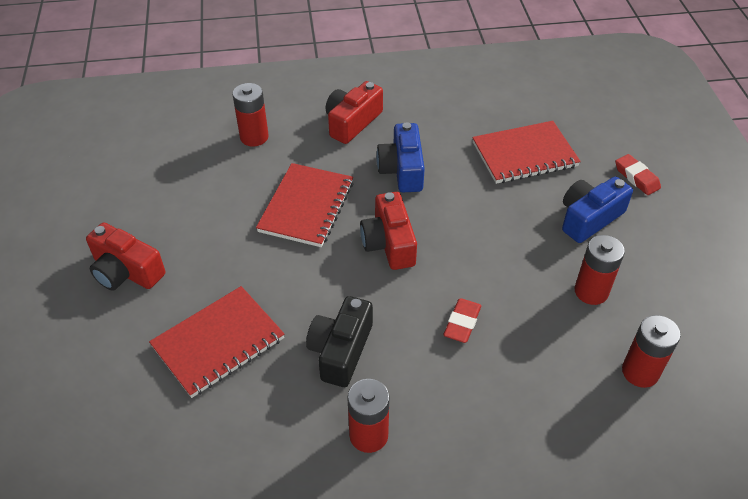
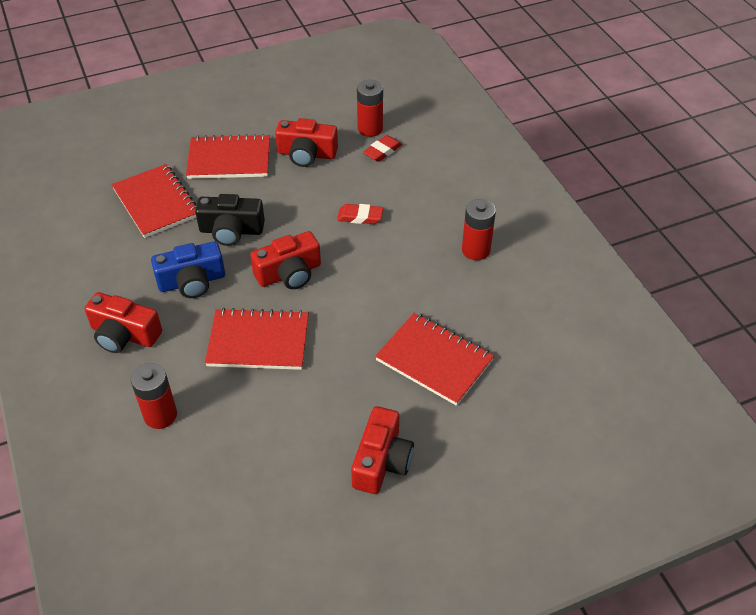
camera: 105 degrees left, 0 degrees up
black camera [306,296,373,387] -> black camera moved to [195,194,265,246]
blue camera [562,177,633,243] -> red notebook [186,134,270,179]
red battery [574,235,625,305] -> red camera [275,118,338,167]
red eraser [615,154,661,195] -> red eraser moved to [363,135,402,162]

